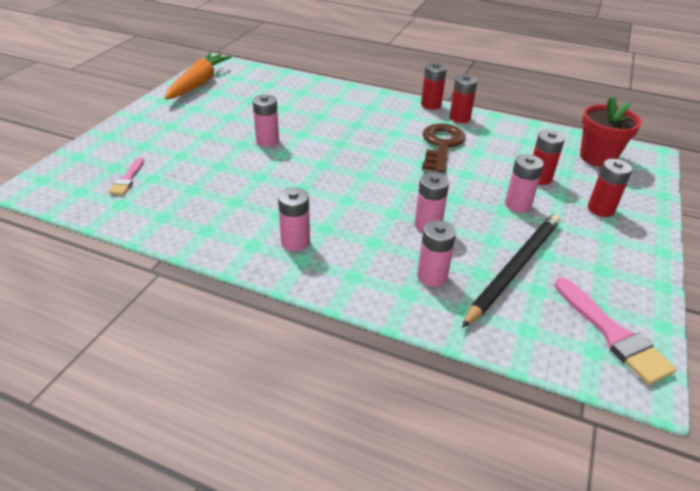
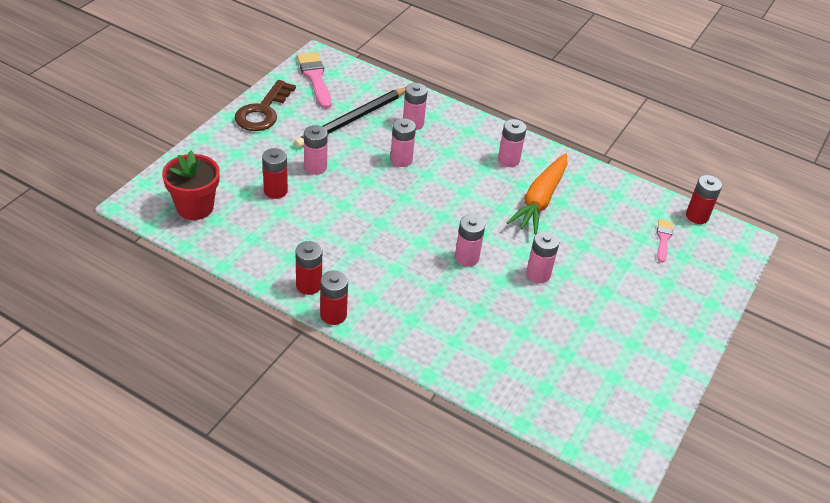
camera: 175 degrees left, 5 degrees up
orange carrot [165,52,232,100] -> orange carrot moved to [506,153,567,235]
brown key [422,123,466,173] -> brown key moved to [235,80,296,131]
red battery [588,159,632,217] -> red battery moved to [686,175,722,224]
none -> pink battery [455,215,485,267]

